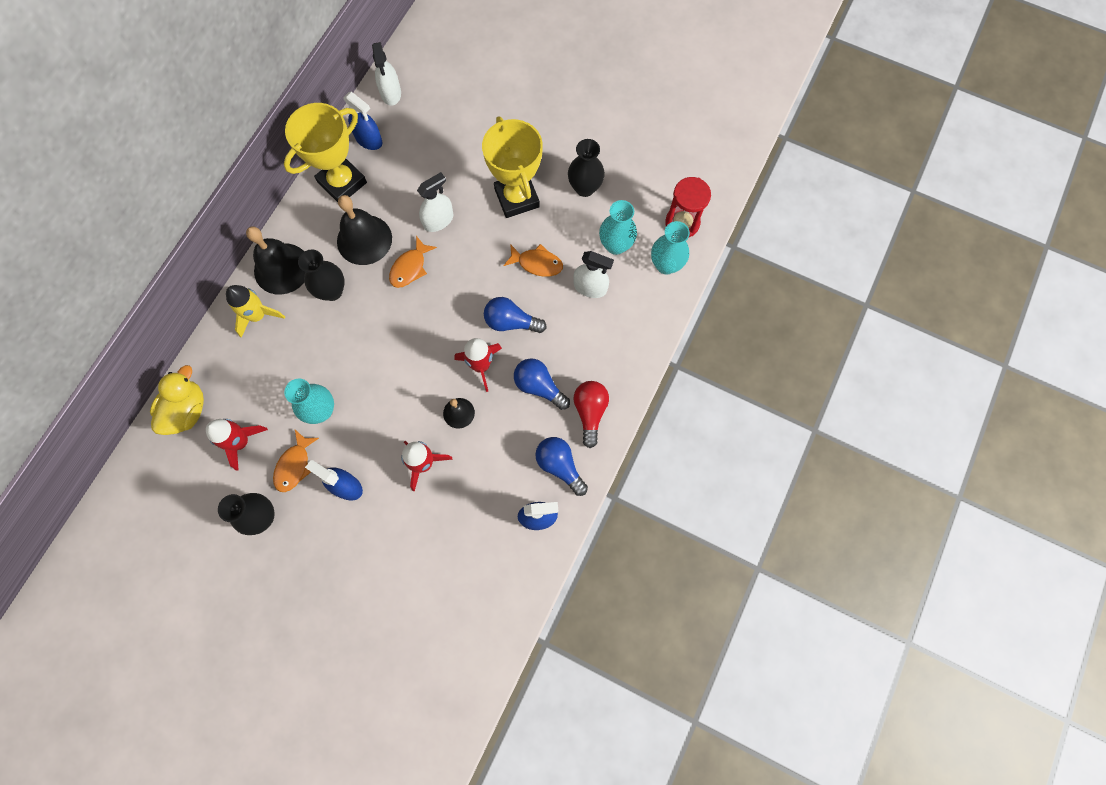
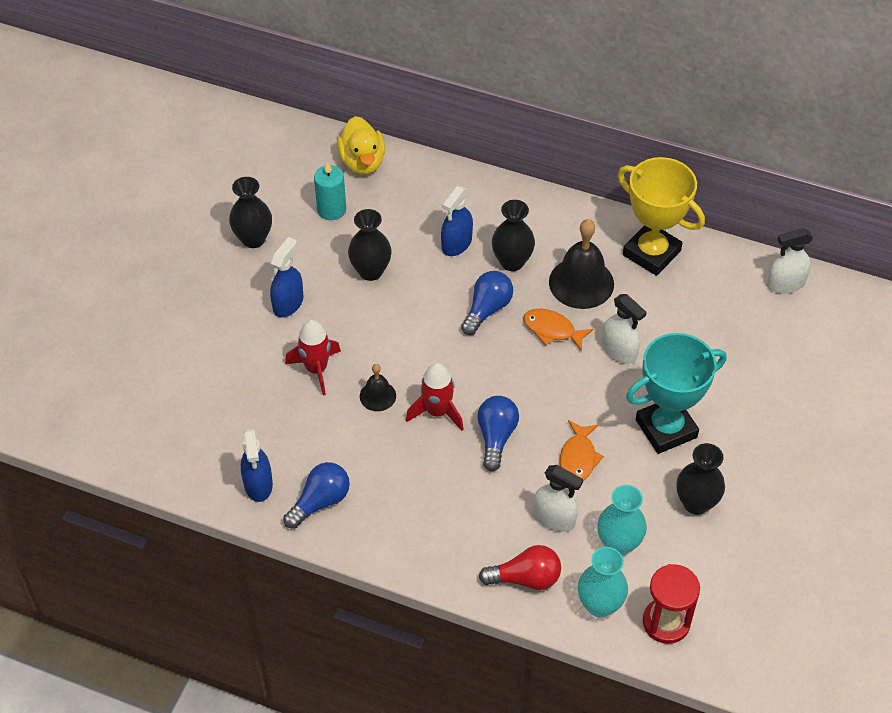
camera: 85 degrees right, 20 degrees down
yellow duck [150,365,204,435] -> yellow duck turned 60 degrees clockwise [337,116,385,174]
red rocket [206,419,268,471] -> turquoise candle [314,162,346,220]
yellow rocket [226,285,285,338] -> none
black bell [246,226,305,295] -> none
orange fish [273,430,319,492] -> none
turquoise vase [284,379,334,424] -> black vase [348,209,391,281]
blue spray bottle [343,92,382,150] -> blue spray bottle moved to [441,186,473,256]
yellow trophy [482,116,543,218] -> turquoise trophy [626,333,726,454]
blue light bulb [514,358,570,410] -> blue light bulb moved to [461,271,513,335]
white spray bottle [573,251,614,298] -> white spray bottle turned 75 degrees counterclockwise [534,465,584,532]
red light bulb [573,381,609,448] -> red light bulb moved to [479,545,561,590]

